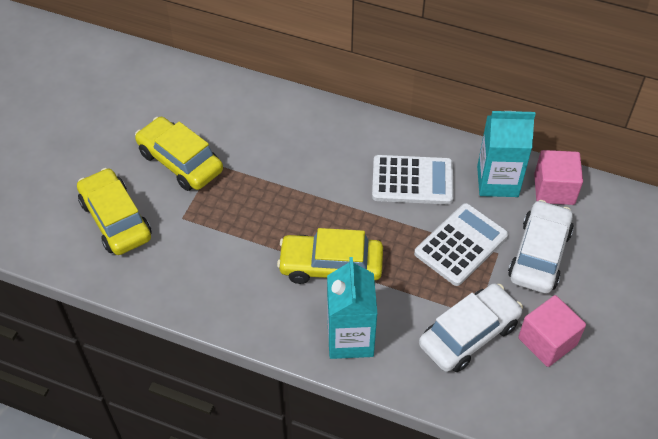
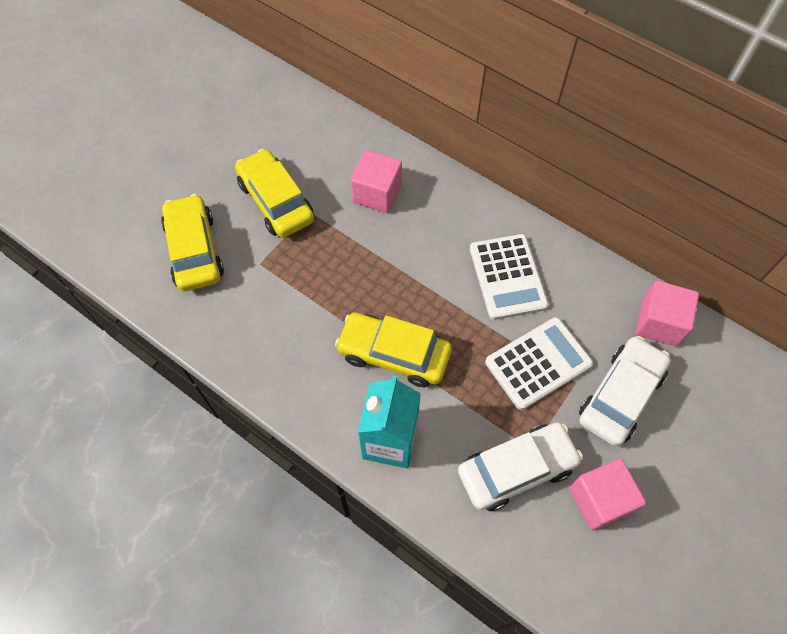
camera: 15 degrees right, 10 degrees up
white calculator [372,155,454,204] -> white calculator turned 60 degrees clockwise [470,234,549,320]
turquoise carton [477,111,536,197] -> none
none -> pink cube [351,150,402,213]

